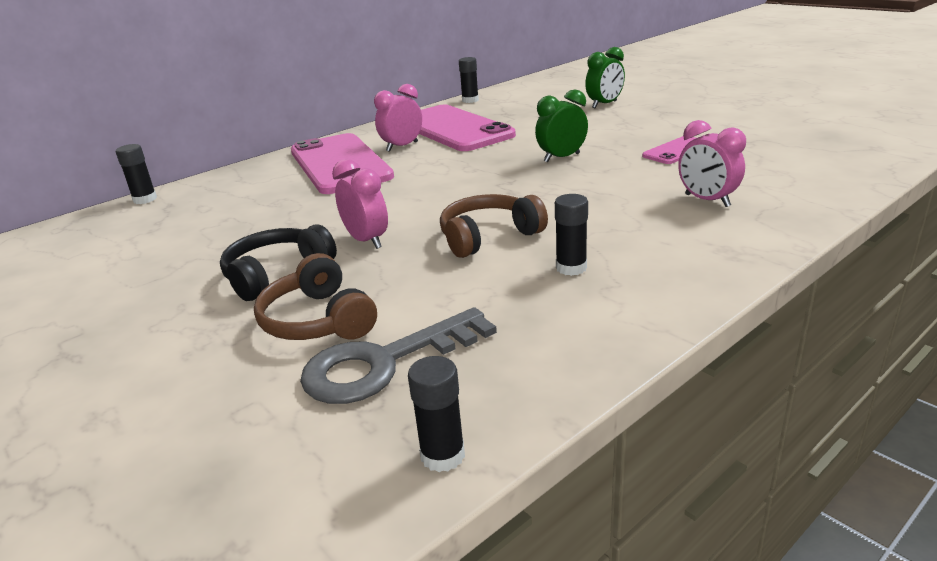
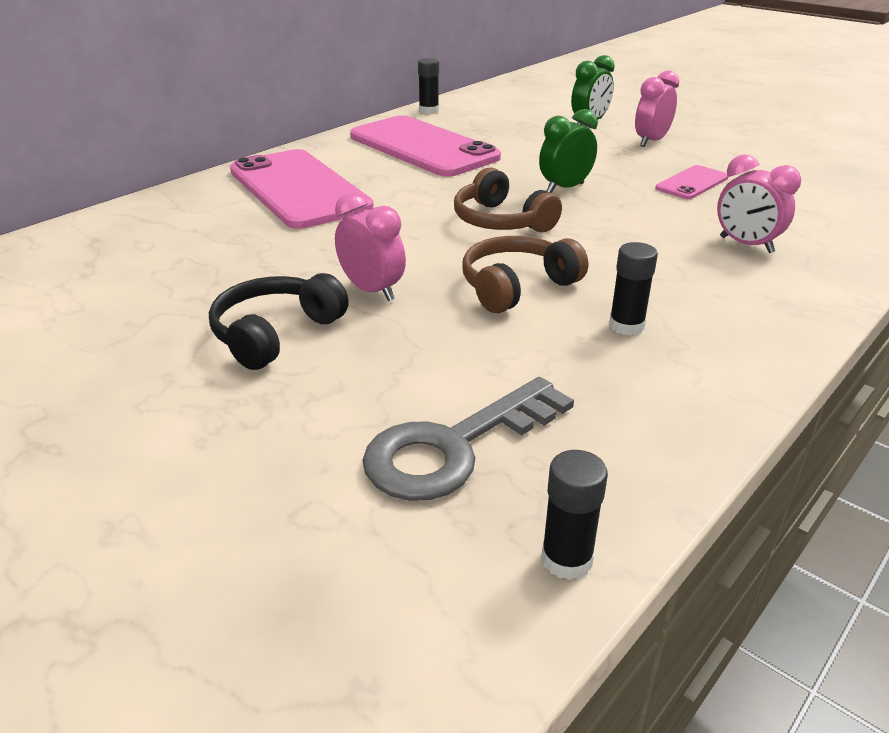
camera: 10 degrees left, 5 degrees up
black glue stick [116,144,157,204] -> none
brown headphones [254,253,377,340] -> brown headphones moved to [454,167,562,232]
pink clock [374,84,422,152] -> pink clock moved to [635,70,679,147]

